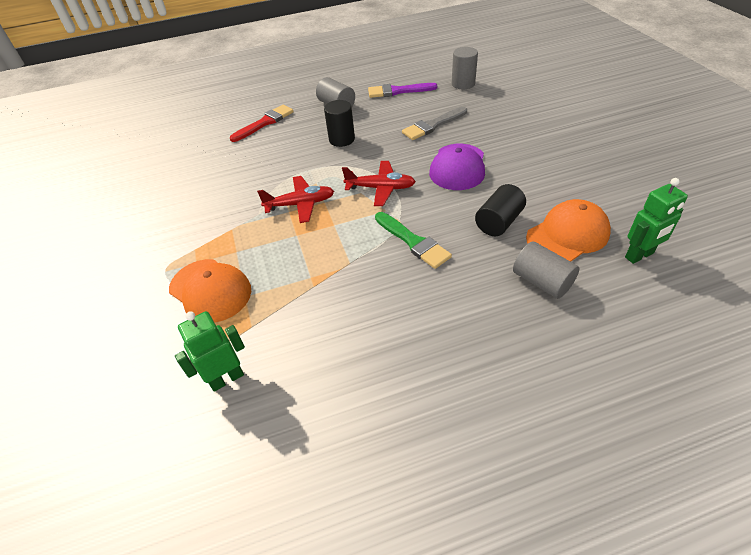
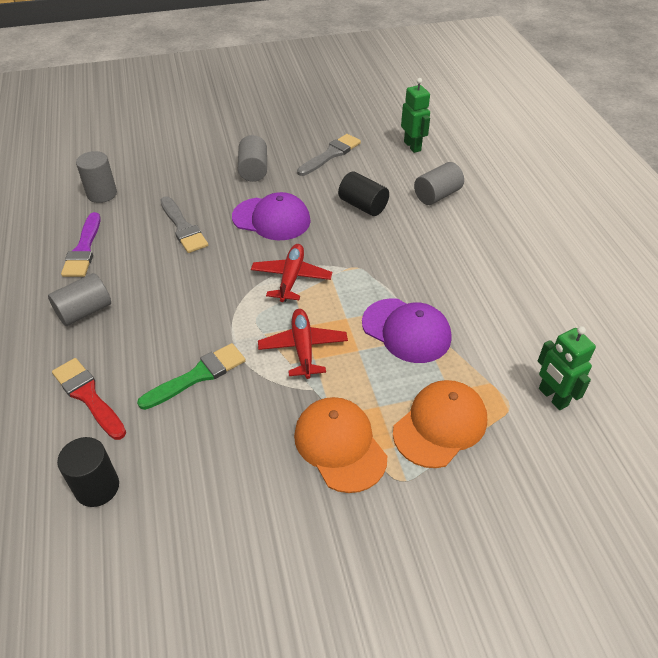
camera: 90 degrees left, 0 degrees up
black cylinder [324,100,355,147] -> black cylinder moved to [57,437,119,507]
green brush [375,212,452,269] -> green brush moved to [137,343,246,410]
orange cap [526,199,611,262] -> orange cap moved to [294,397,387,493]
none -> grey cylinder [238,135,267,182]
none -> grey brush [297,134,361,176]
none -> purple cap [362,298,451,363]

